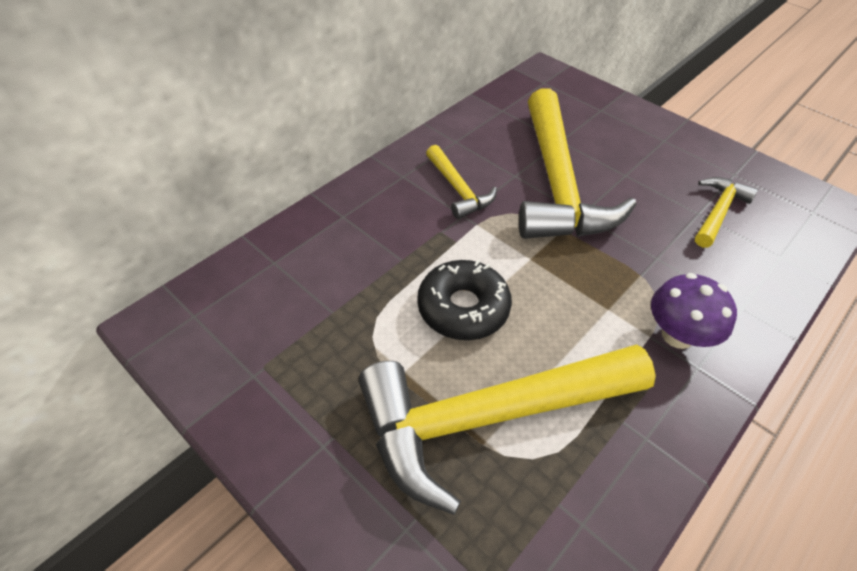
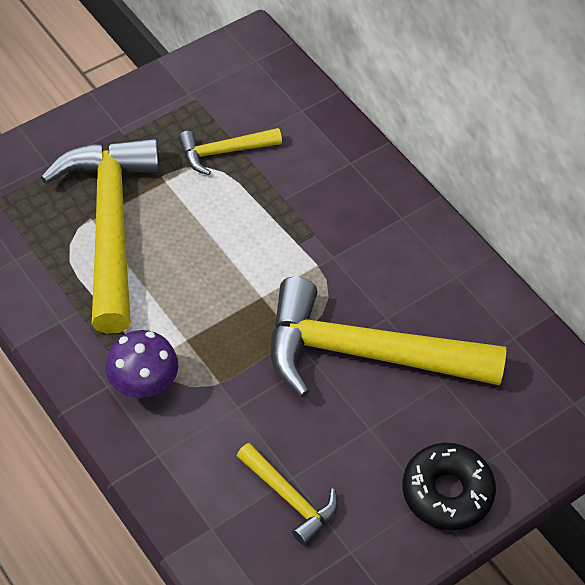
camera: 100 degrees right, 5 degrees up
black donut [417,260,512,340] -> black donut moved to [402,443,496,530]
yellow hammer [426,145,497,219] -> yellow hammer moved to [178,128,282,175]

